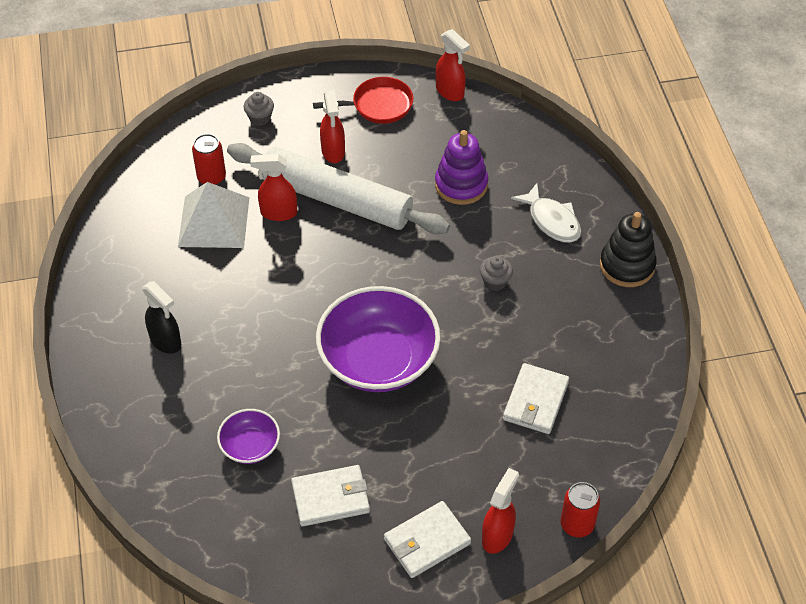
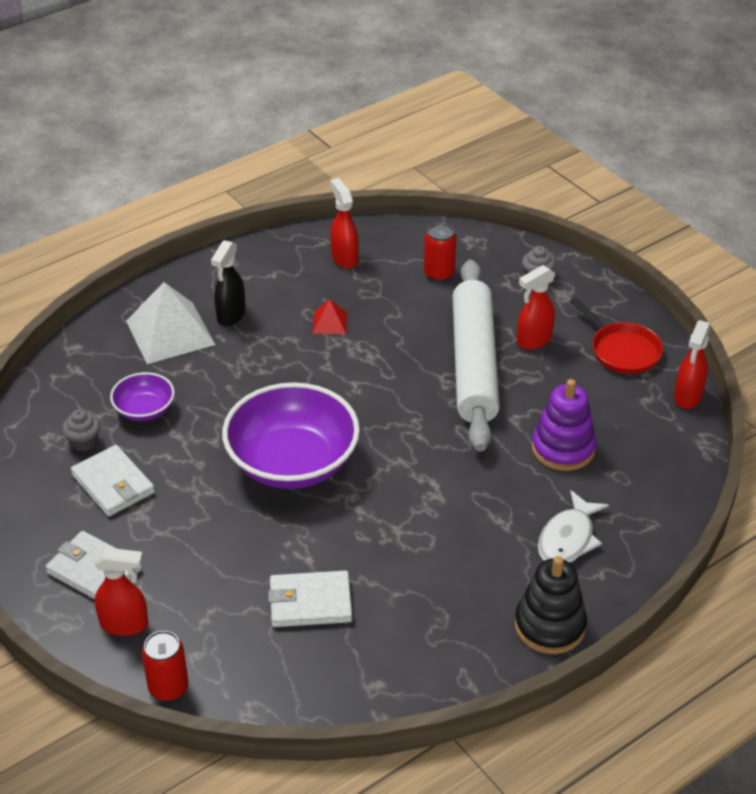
camera: 65 degrees right, 10 degrees down
white pyramid [178,182,249,248] -> white pyramid moved to [126,282,215,364]
red spray bottle [250,154,297,221] -> red spray bottle moved to [330,178,359,269]
grey cupcake [480,256,513,291] -> grey cupcake moved to [62,409,100,451]
none -> red pyramid [313,299,347,334]

